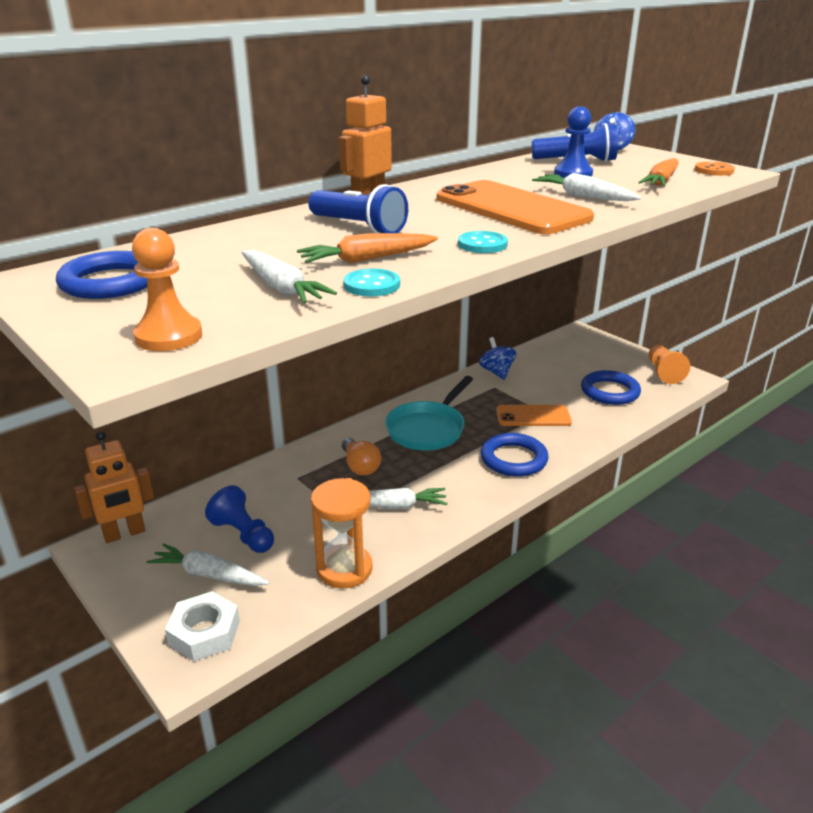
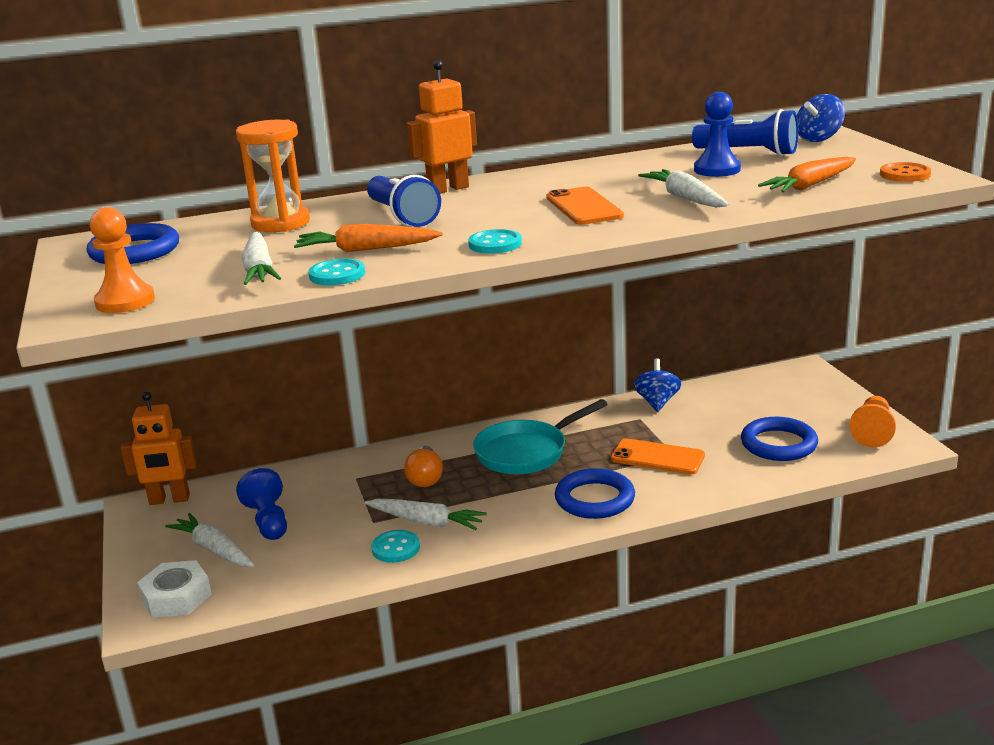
camera: 25 degrees right, 5 degrees down
orange hourglass [311,478,373,589] -> orange hourglass moved to [236,120,310,232]
orange phone [437,180,594,234] -> orange phone [546,187,624,225], size x0.57
none -> turquoise button [371,530,420,563]

